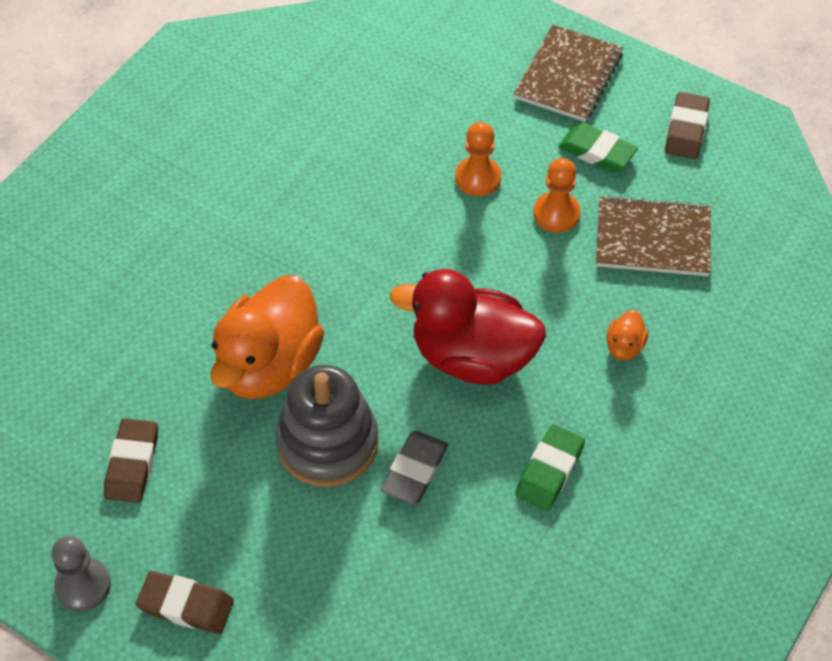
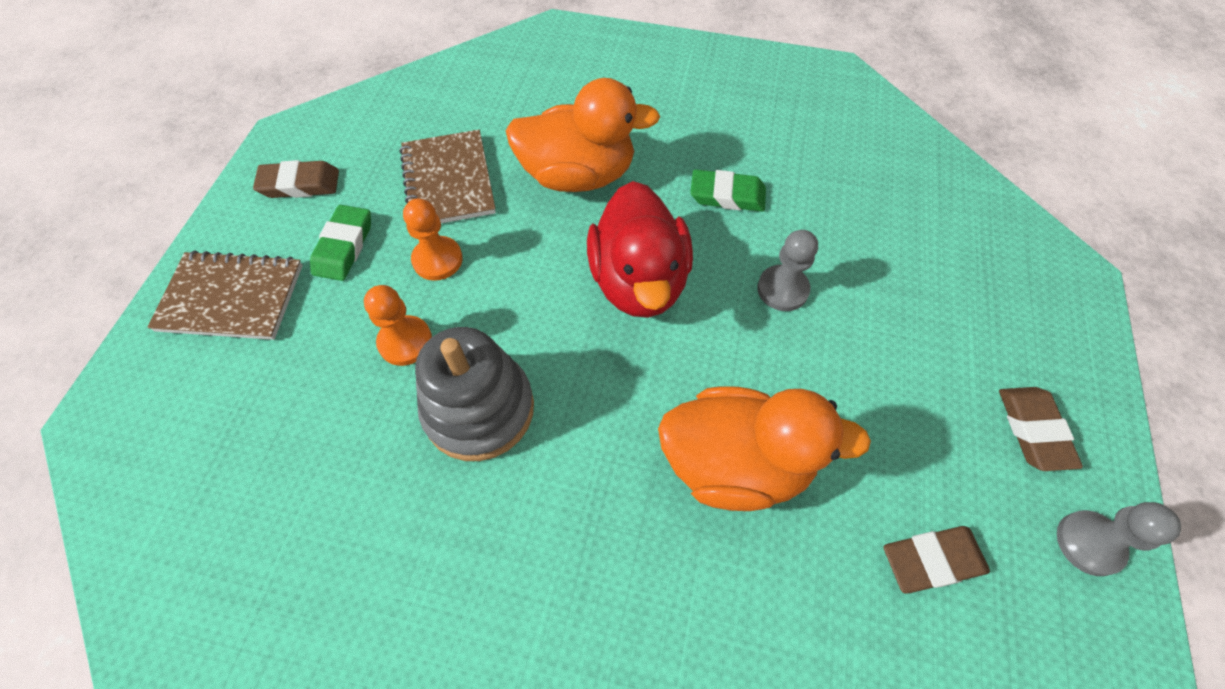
camera: 110 degrees left, 5 degrees up
grey stacking toy [275,365,379,487] -> grey stacking toy moved to [415,327,534,461]
grey eraser [381,431,448,505] -> grey pawn [757,230,818,311]
orange duck [606,310,648,361] -> orange duck [506,78,660,192], size x2.45

